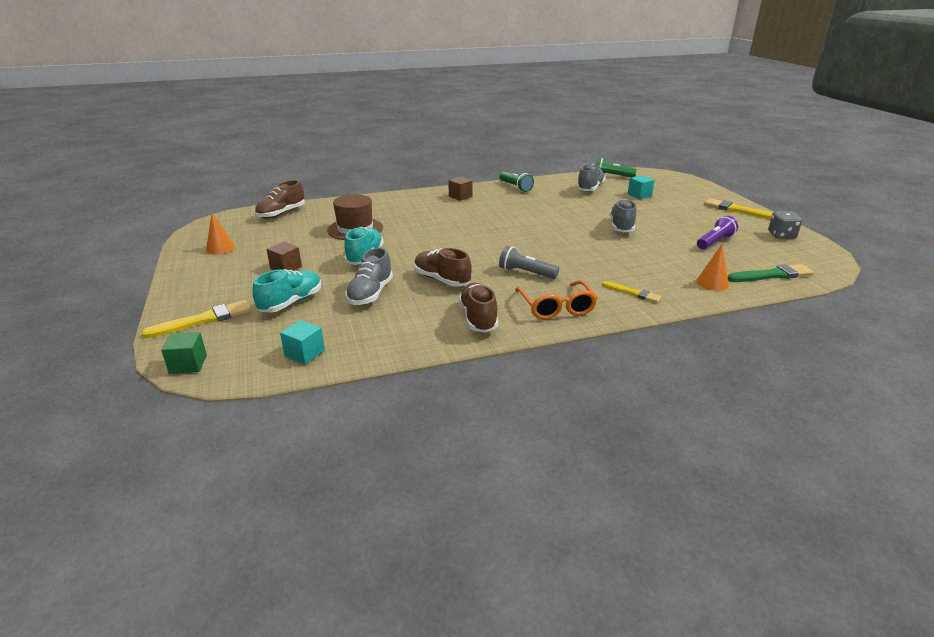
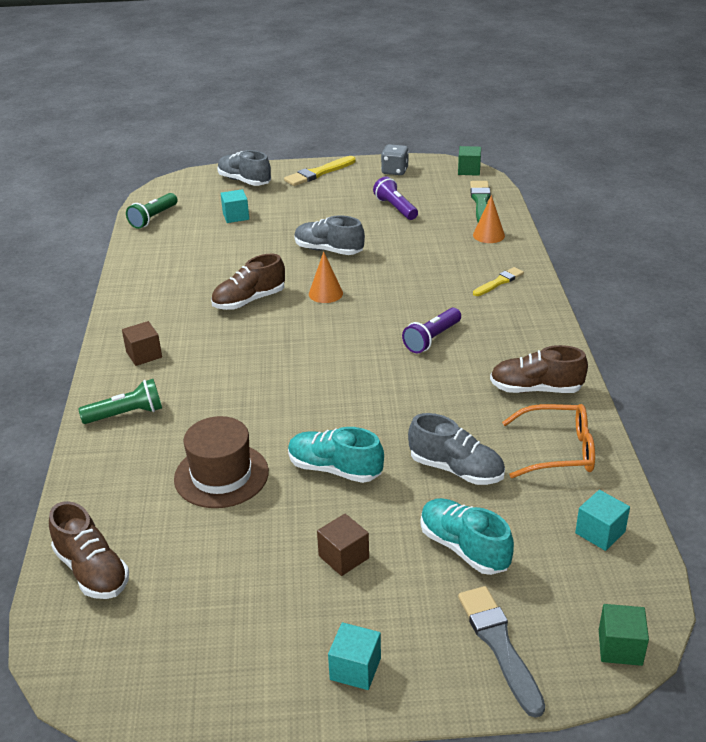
camera: 75 degrees left, 5 degrees up
yellow brush [141,300,251,338] -> grey brush [458,586,545,718]
orange cone [206,213,235,254] -> orange cone moved to [309,251,343,303]
brown shoe [414,248,472,287] -> brown shoe moved to [211,254,285,310]
green flashlight [499,172,534,192] -> green flashlight moved to [78,379,162,424]
grey flashlight [499,246,559,279] -> purple flashlight [402,308,461,353]
orange glasses [515,280,598,319] -> orange glasses moved to [502,404,595,478]
grey shoe [577,164,605,191] -> grey shoe moved to [217,150,271,186]
none -> turquoise cube [328,622,381,690]
none -> green cube [458,146,481,176]

